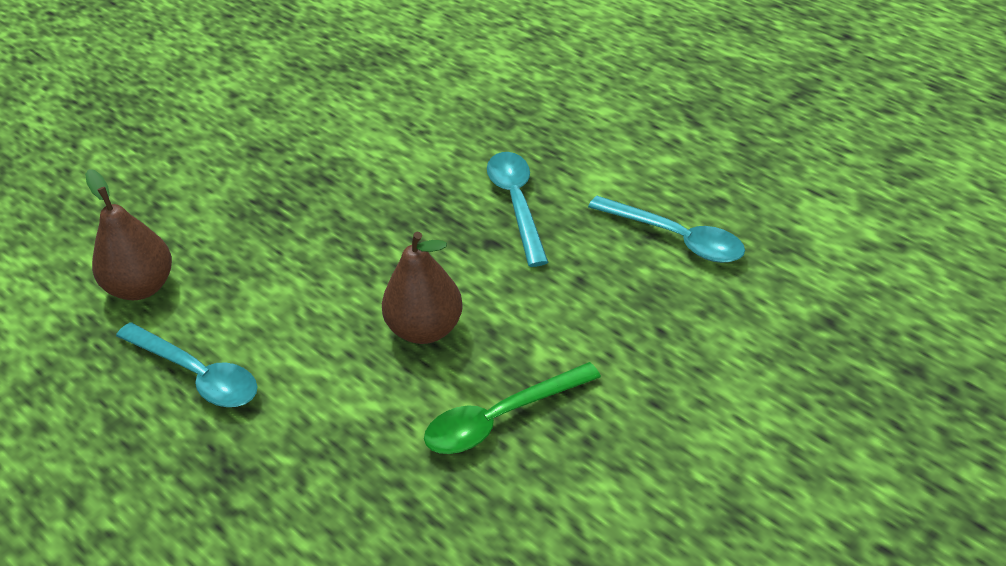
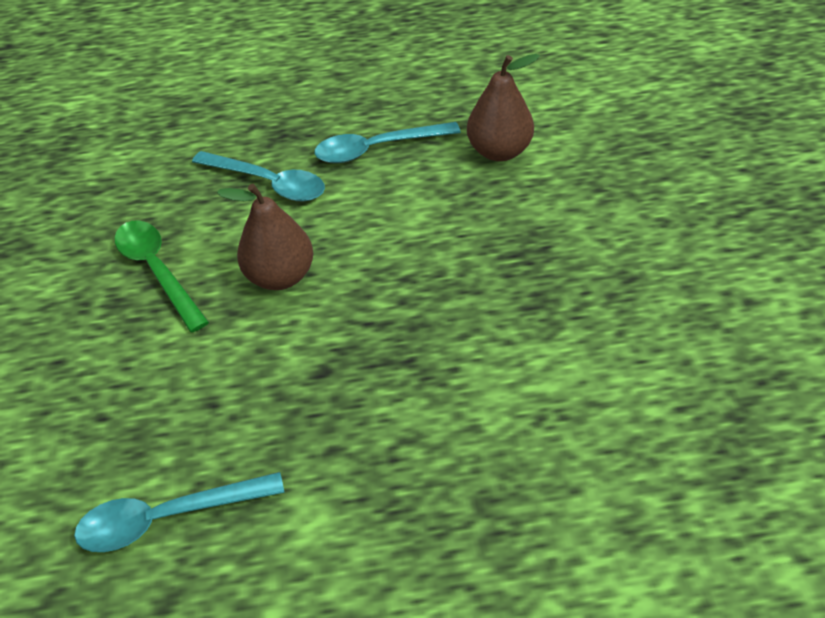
camera: 130 degrees right, 5 degrees up
green spoon [424,362,601,454] -> green spoon turned 45 degrees counterclockwise [114,220,209,332]
turquoise spoon [487,152,548,267] -> turquoise spoon moved to [192,151,325,201]

